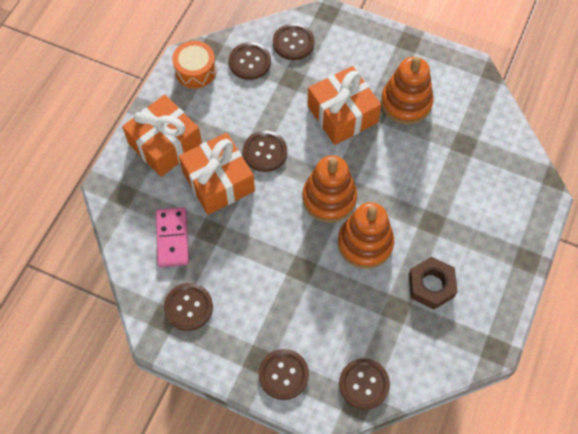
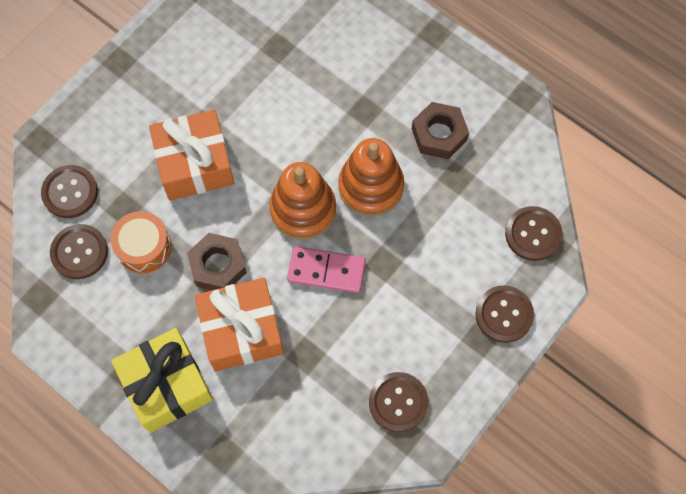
camera: 75 degrees left, 5 degrees up
orange gift [122,95,202,177] -> yellow gift [111,328,213,433]
pink domino [156,207,189,267] -> pink domino moved to [287,246,366,293]
orange drum [172,41,216,88] -> orange drum moved to [110,211,172,274]
brown button [243,131,287,172] -> brown nut [187,233,247,290]
orange stacking toy [381,56,434,125] -> none

